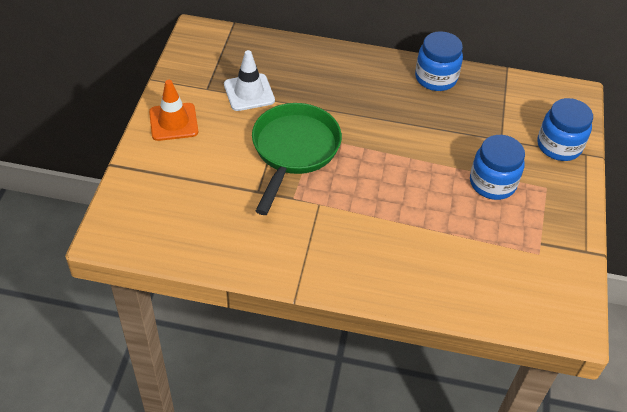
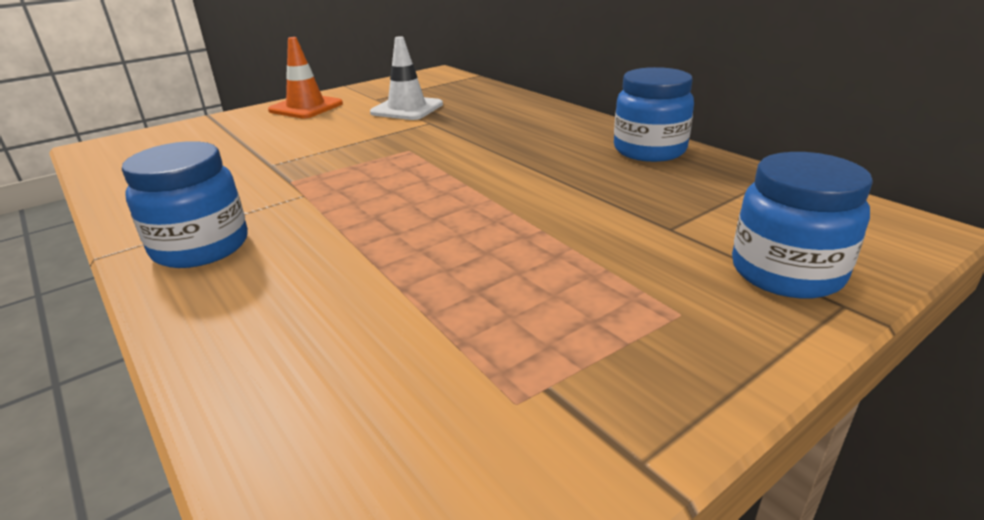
camera: 45 degrees right, 20 degrees down
green pan [252,103,342,215] -> none
blue jar [470,135,525,200] -> blue jar moved to [122,141,248,268]

